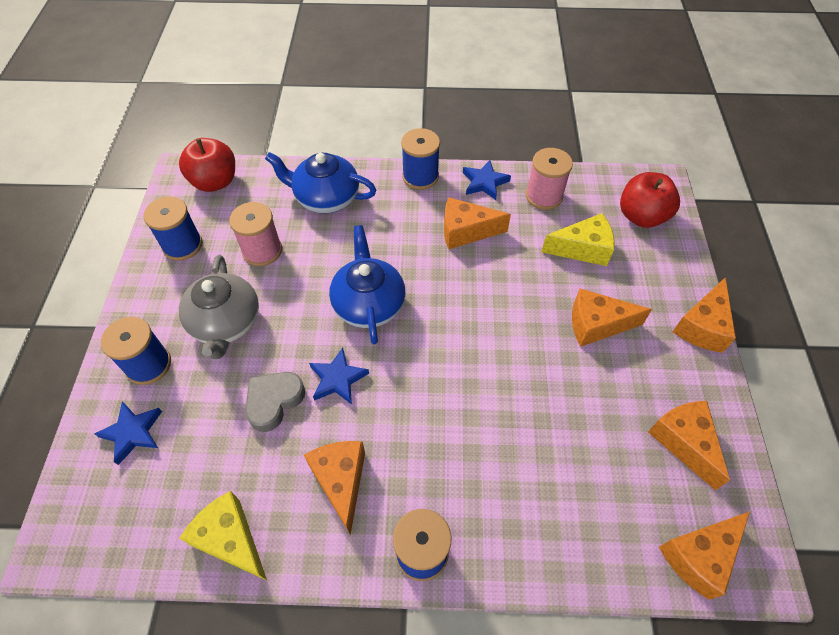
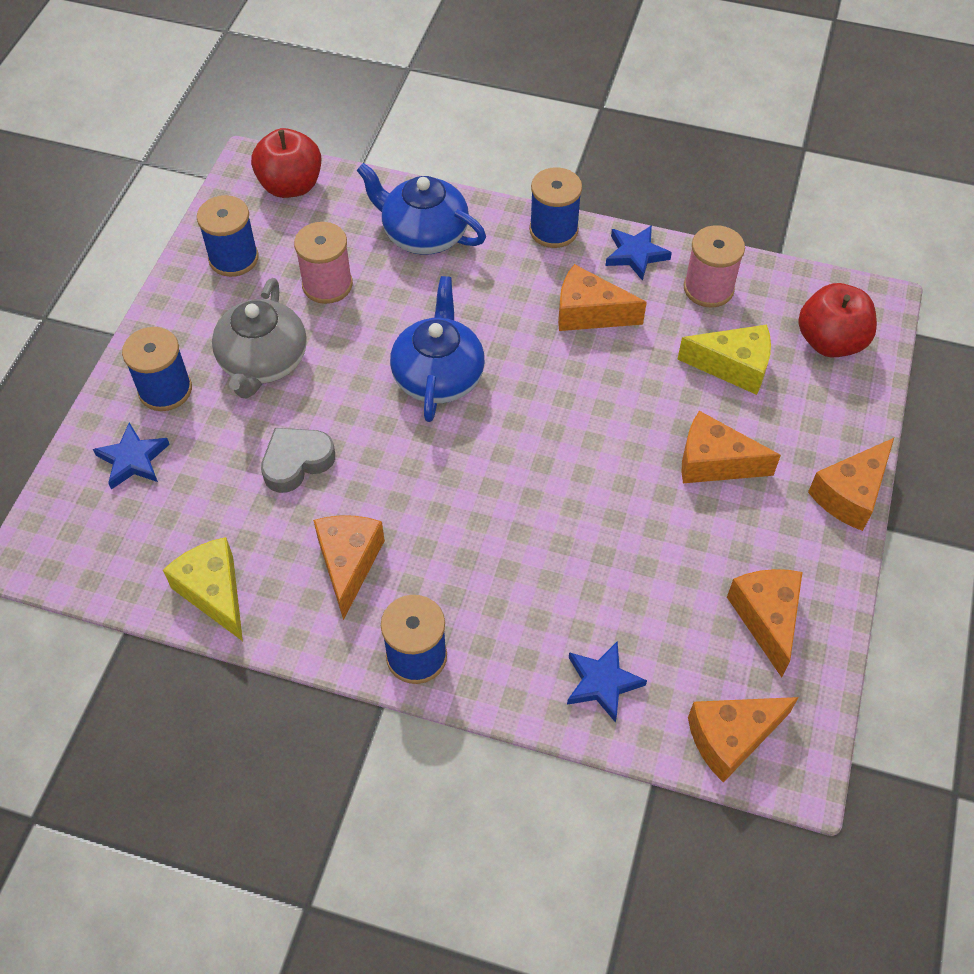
camera: 15 degrees right, 0 degrees up
blue star [309,348,369,405] -> blue star moved to [567,641,647,722]

